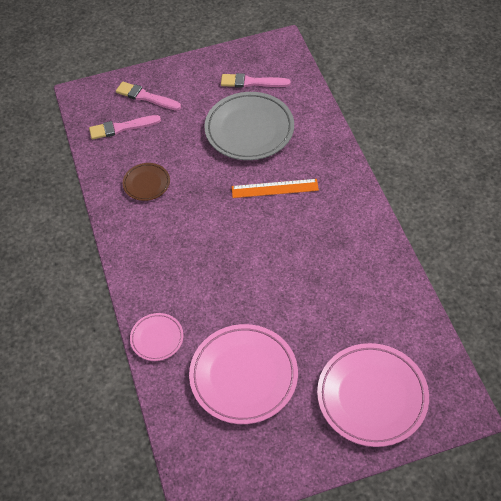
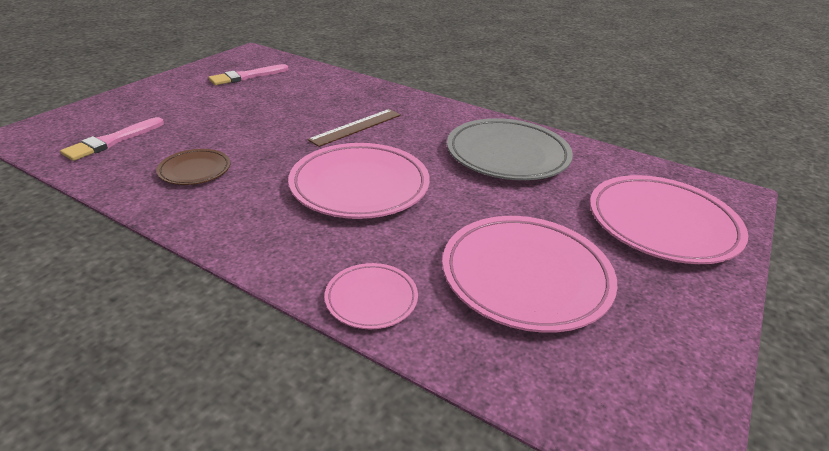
camera: 45 degrees left, 20 degrees down
pink brush [116,82,181,110] -> none
grey plate [204,92,294,160] -> grey plate moved to [447,118,573,180]
orange ruler [232,179,319,198] -> brown ruler [307,109,401,147]
none -> pink plate [288,143,430,219]

